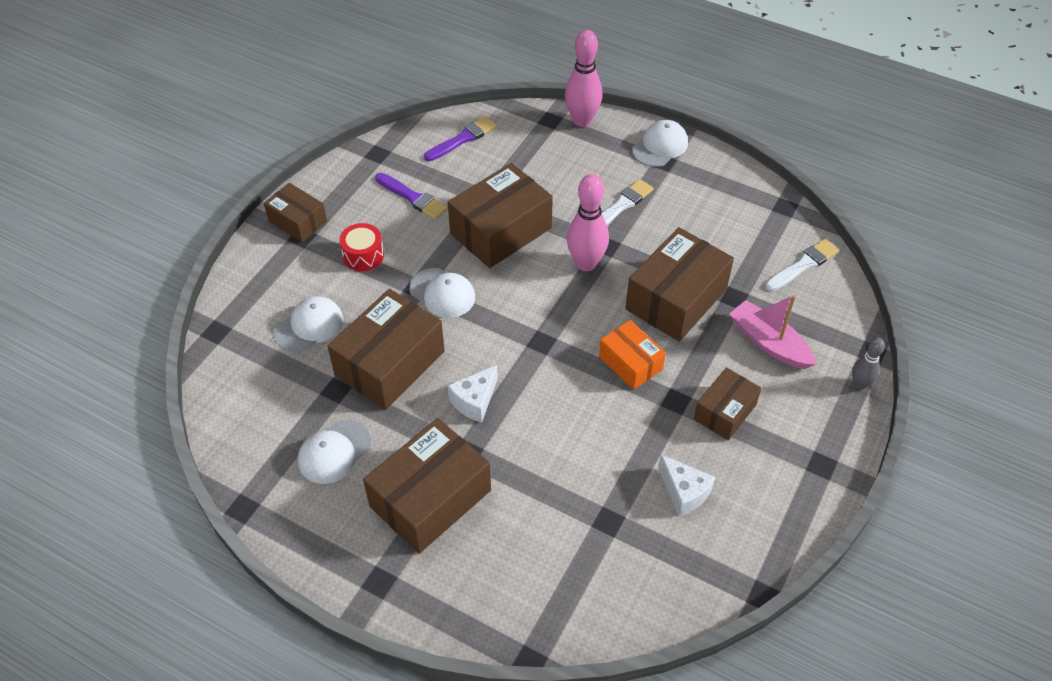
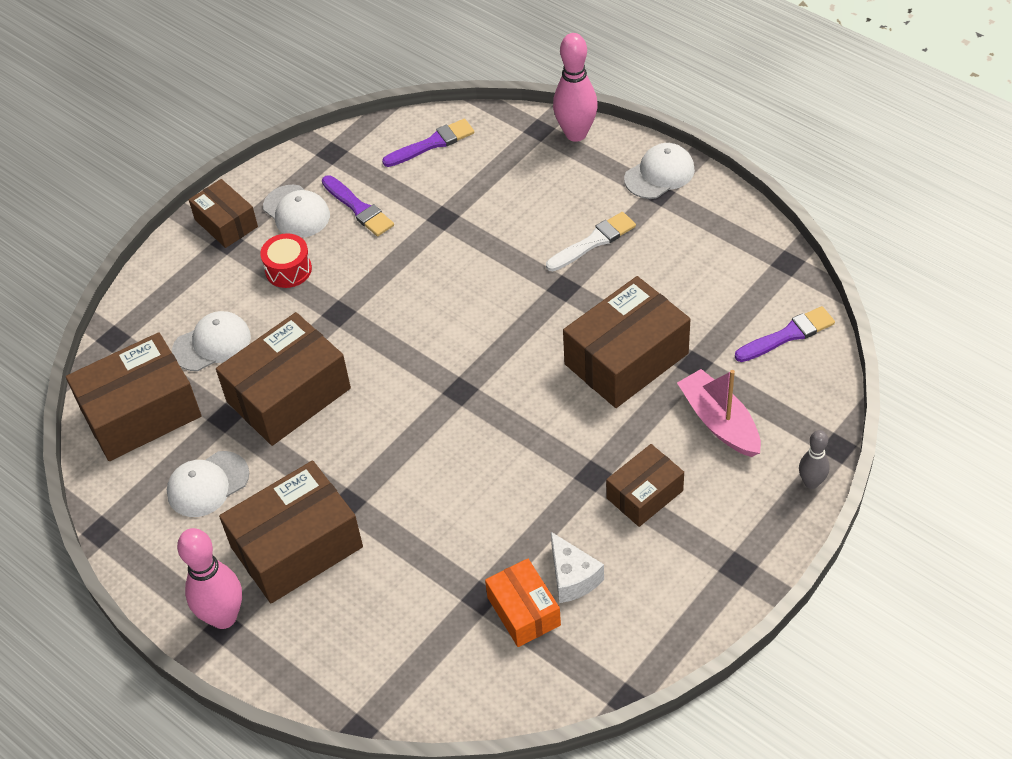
camera: 15 degrees right, 0 degrees up
white cap [409,268,475,318] -> white cap moved to [263,185,330,238]
brown box [448,163,553,268] -> brown box moved to [66,332,201,461]
white cheese [448,365,498,423] -> none
pink bowling pin [567,174,609,271] -> pink bowling pin moved to [177,528,242,629]
orange box [599,320,666,390] -> orange box moved to [485,558,561,647]
white brush [765,239,839,291] -> purple brush [735,306,835,362]

